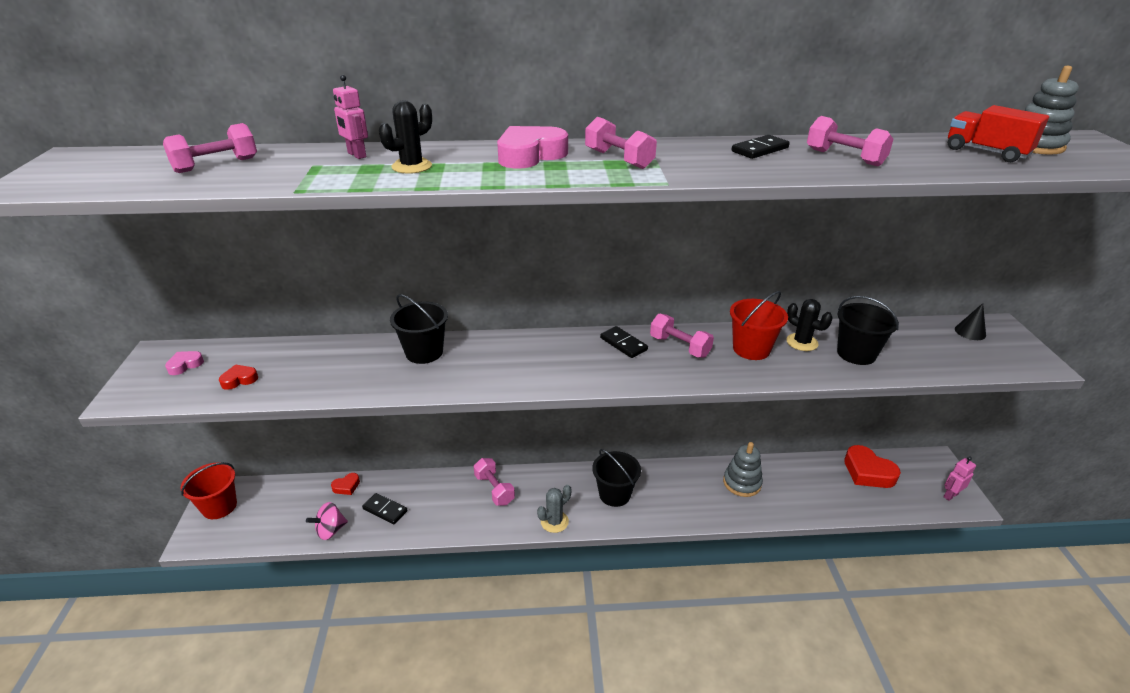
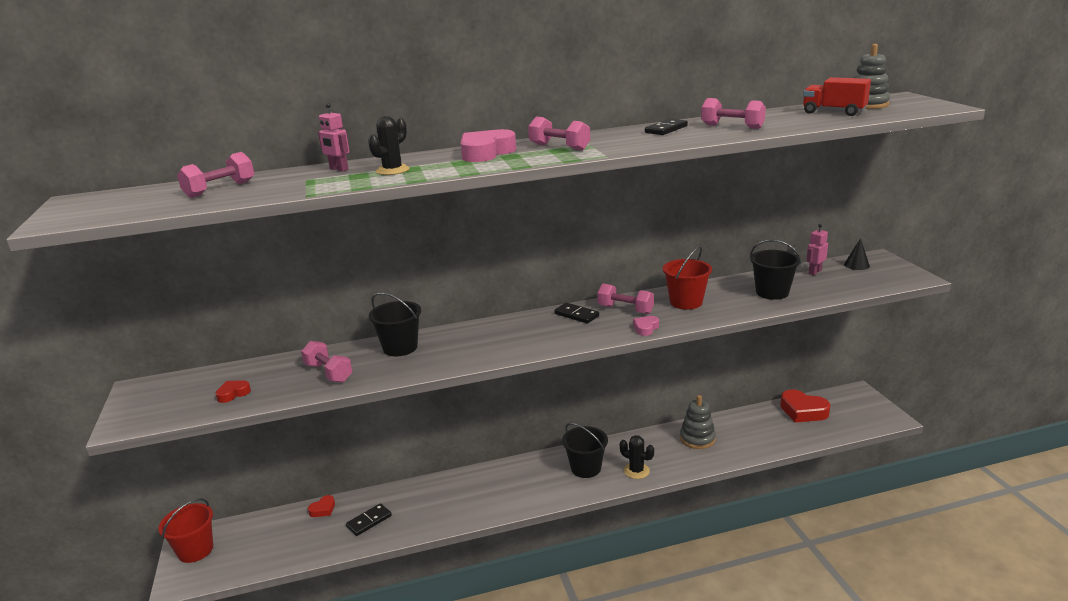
camera: 10 degrees left, 10 degrees down
pink heart [165,351,204,375] -> pink heart moved to [633,316,659,336]
pink spinning top [306,502,348,540] -> none
black domino [362,493,407,524] -> black domino turned 60 degrees counterclockwise [346,503,392,536]
pink dumbbell [474,458,515,506] -> pink dumbbell moved to [301,341,353,382]
grey cactus [537,485,571,533] -> none
black cactus [786,299,832,351] -> black cactus moved to [619,435,654,479]
pink robot [943,456,976,501] -> pink robot moved to [806,224,828,275]

